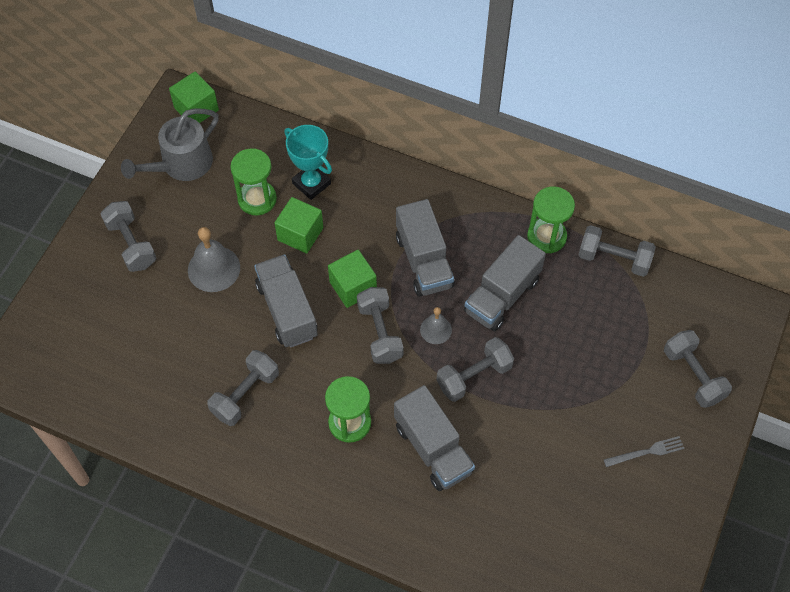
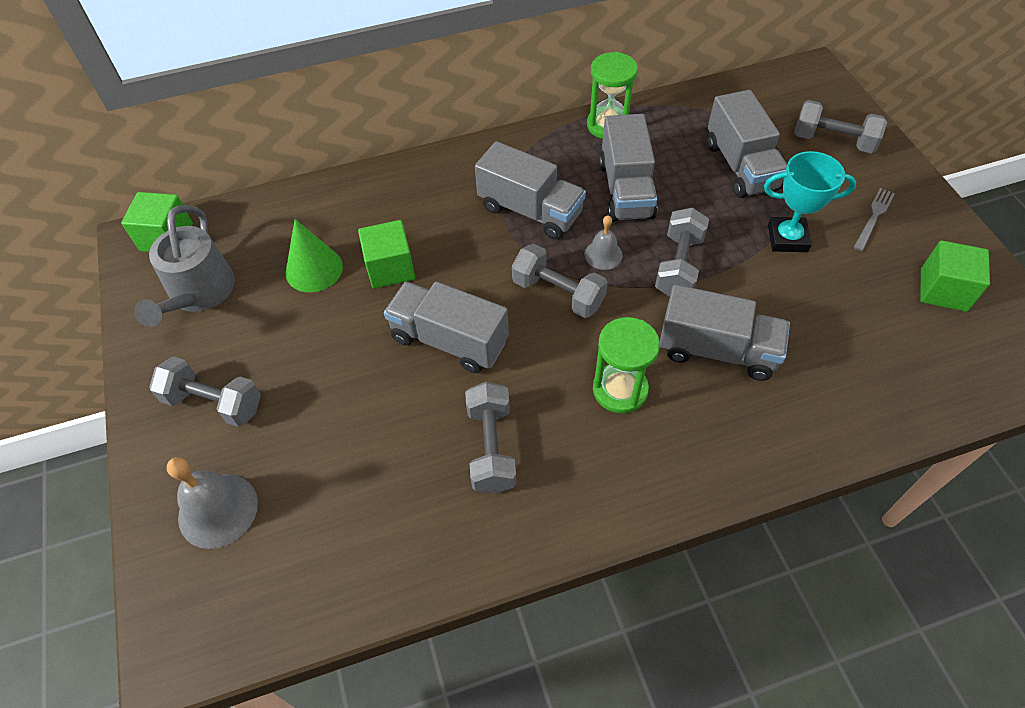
camera: 40 degrees left, 5 degrees down
grey bell [188,227,240,292] -> grey bell moved to [167,457,258,549]
green hourglass [230,148,277,216] -> green cone [286,219,343,292]
turquoise trophy [284,125,332,200] -> turquoise trophy moved to [764,151,856,252]
green cube [328,250,377,308] -> green cube moved to [920,240,990,312]
grey dumbbell [578,225,656,277] -> none
none -> grey truck [707,90,787,198]

